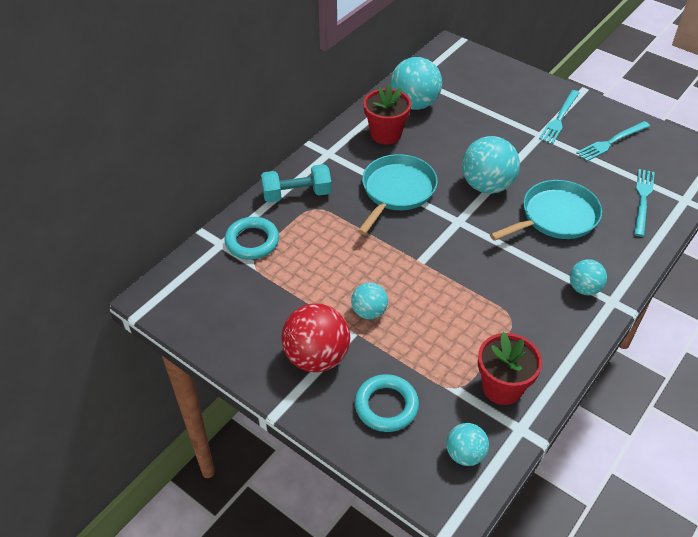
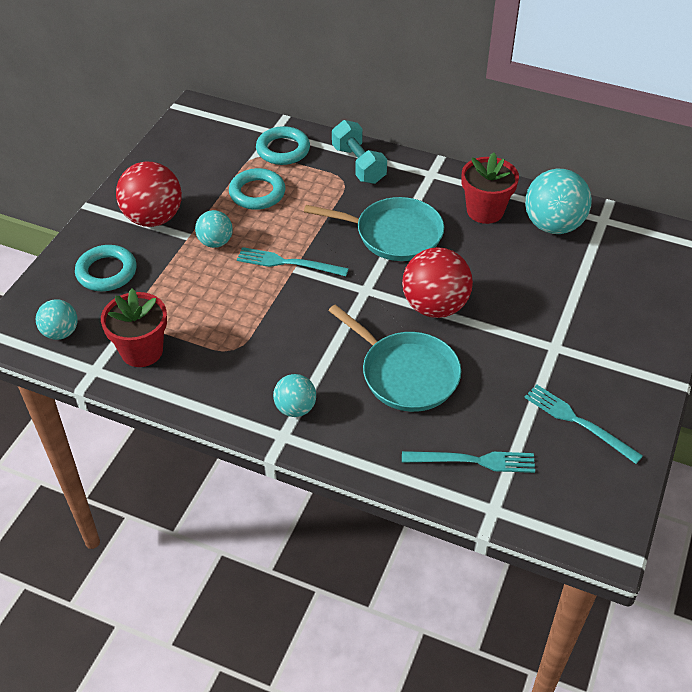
camera: 75 degrees right, 0 degrees up
turquoise ball [462,136,520,194] -> red ball [402,247,473,318]
turquoise fork [539,90,580,144] -> turquoise fork moved to [237,247,349,276]
none -> turquoise ring [229,168,285,210]

